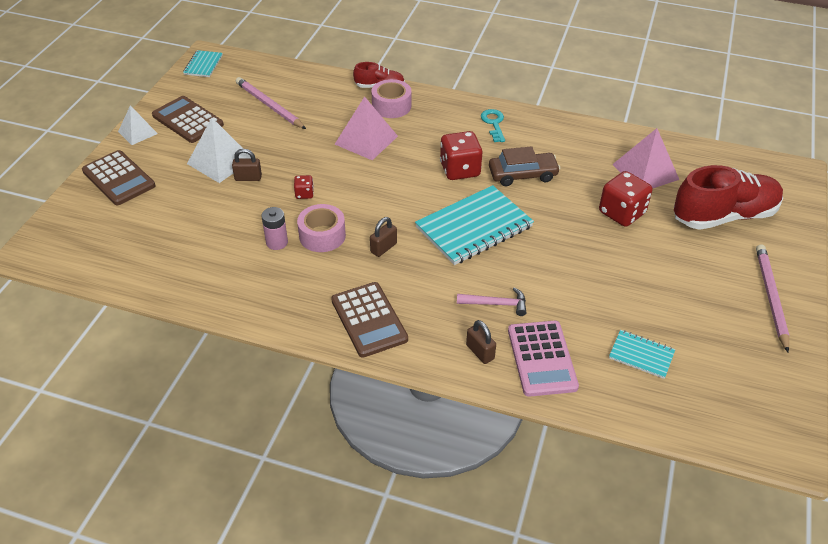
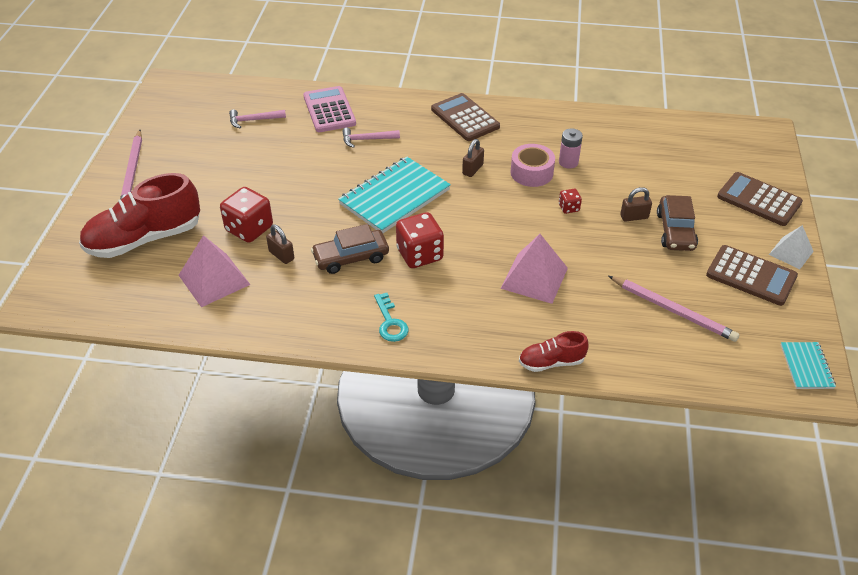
camera: 170 degrees right, 0 degrees up
white pyramid [187,118,251,183] -> brown car [657,195,698,251]
pink tape [371,79,411,118] -> none
brown padlock [466,320,496,364] -> brown padlock moved to [266,225,294,264]
turquoise notebook [609,330,675,379] -> pink hammer [229,109,286,128]

